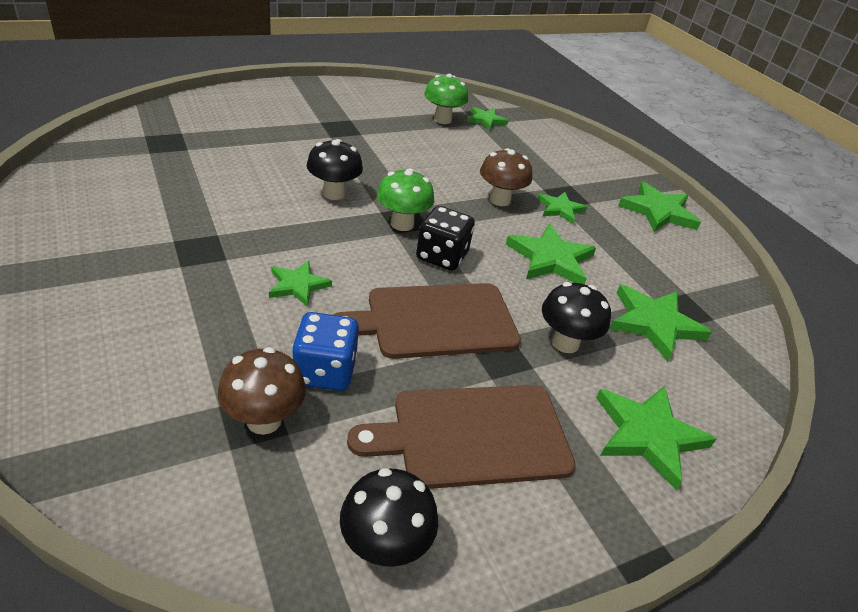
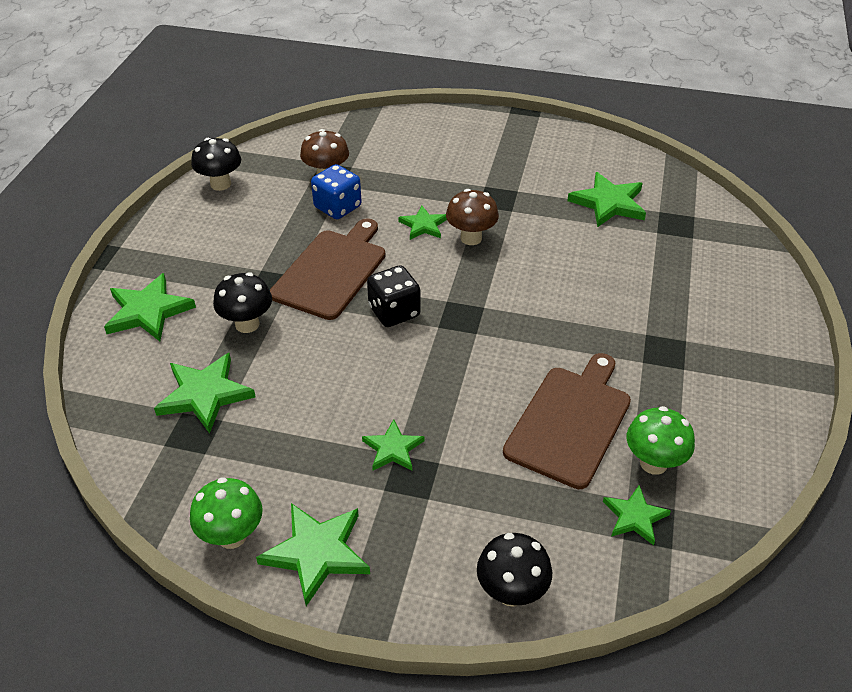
camera: 135 degrees right, 5 degrees up
black mushroom [307,139,363,200] -> black mushroom moved to [477,533,552,607]
brown cutting board [347,385,576,489] -> brown cutting board moved to [503,353,631,489]
green mushroom [377,168,434,231] -> green mushroom moved to [190,477,263,549]
brown mushroom [480,148,532,206] -> brown mushroom moved to [446,189,499,245]
green star [506,224,596,284] -> green star moved to [567,172,646,227]

